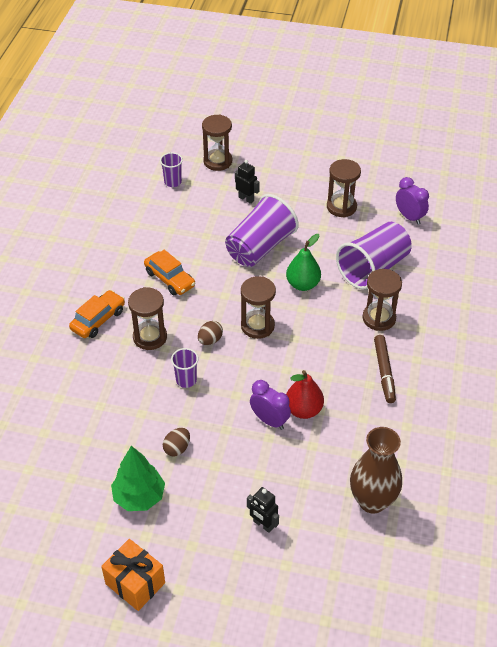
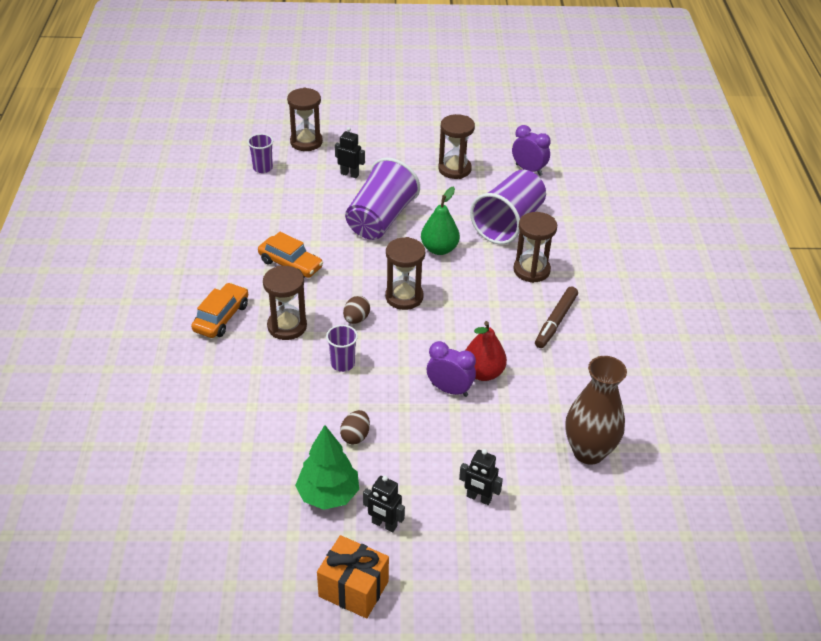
camera: 15 degrees left, 5 degrees down
brown marker [374,335,396,403] -> brown marker turned 45 degrees clockwise [535,286,578,348]
none -> black robot [363,475,405,532]

